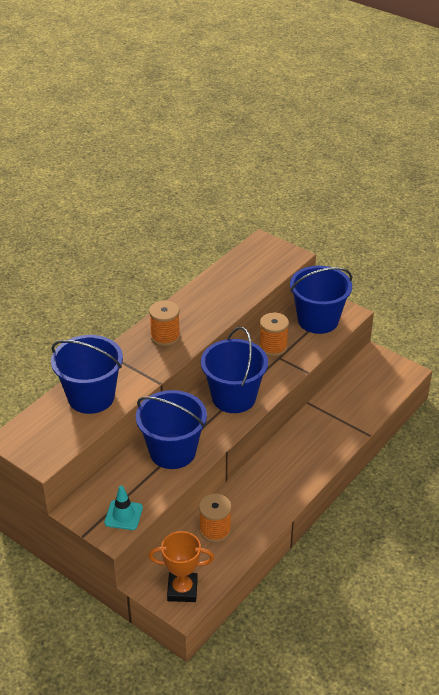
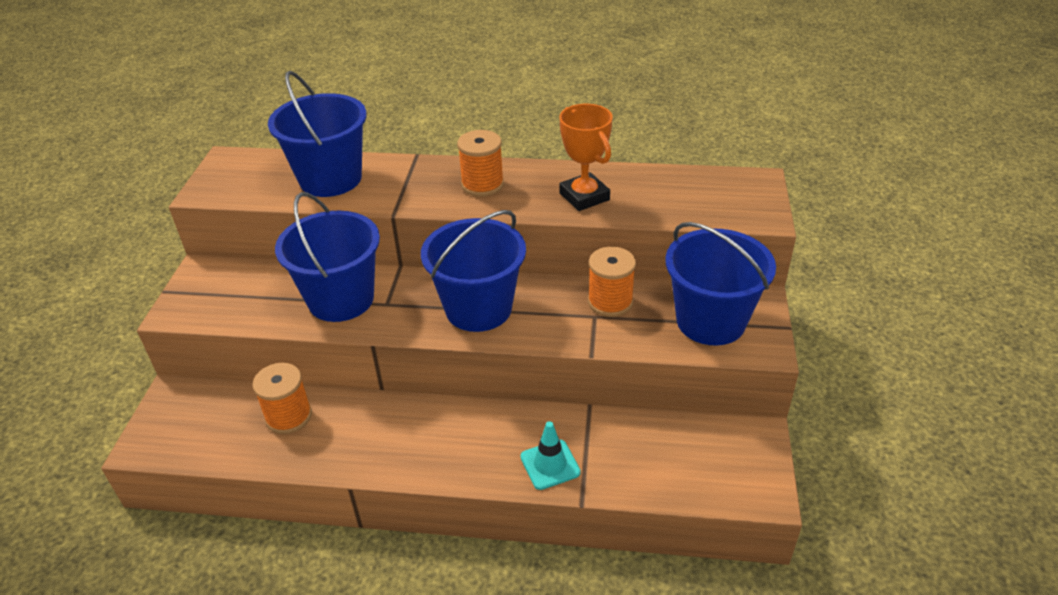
camera: 60 degrees right, 0 degrees up
turquoise traffic cone [104,486,143,530] -> turquoise traffic cone moved to [520,421,581,490]
orange trophy [148,531,214,602] -> orange trophy moved to [559,104,613,211]

